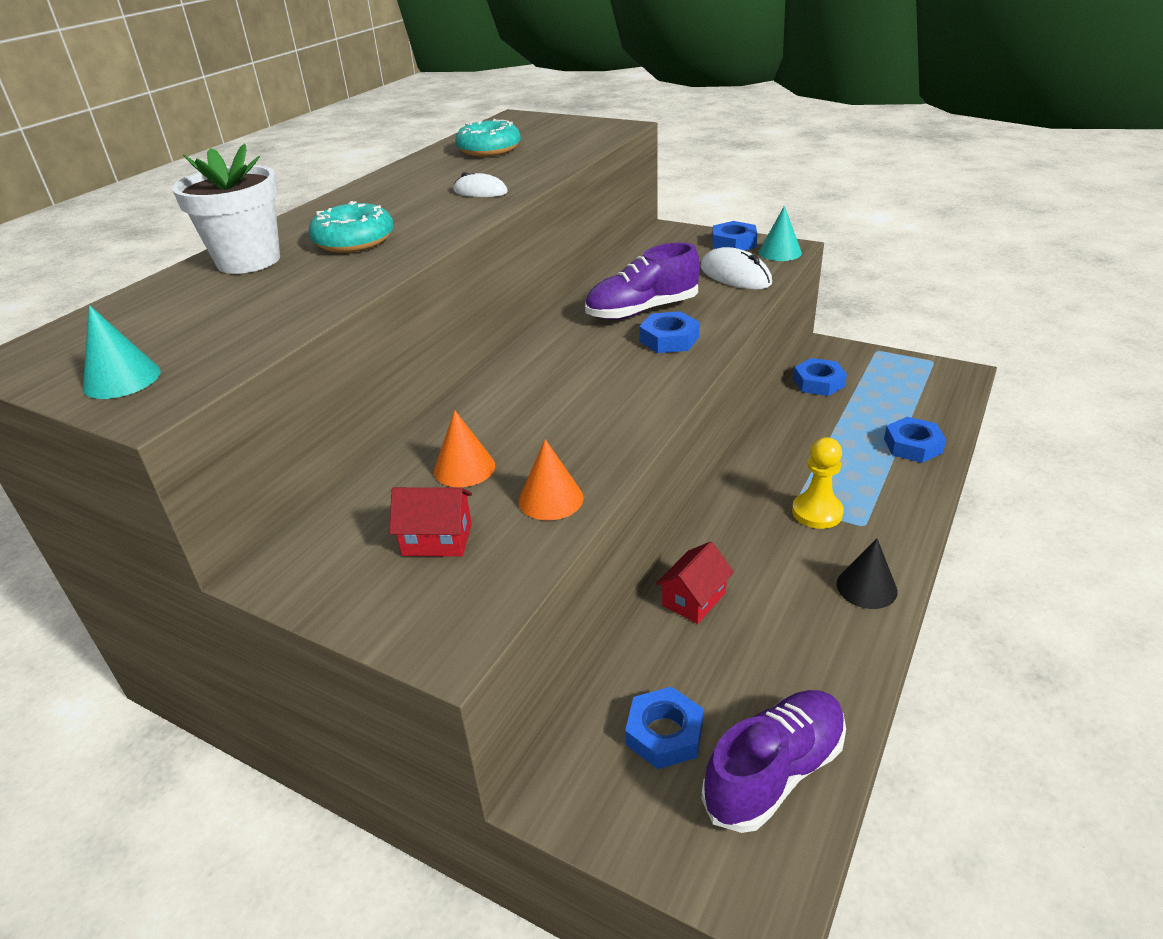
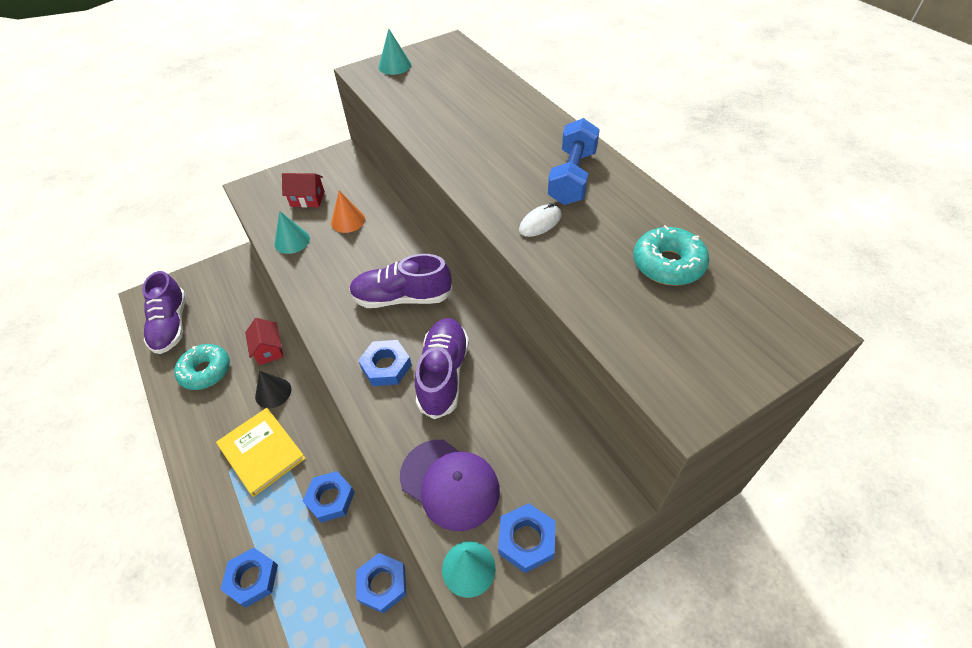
camera: 120 degrees right, 15 degrees up
white flower pot [172,144,280,274] -> none
turquoise donut [308,201,394,253] -> turquoise donut moved to [174,344,230,390]
red house [389,487,472,557] -> red house turned 60 degrees clockwise [282,173,325,207]
orange cone [518,439,584,520] -> turquoise cone [274,211,310,254]
blue nut [625,687,703,769] -> blue nut moved to [303,471,355,523]
white mouse [700,247,772,290] -> purple cap [400,440,500,531]
yellow pawn [792,437,844,529] -> yellow book [216,408,306,497]
black cone [837,539,897,609] -> black cone moved to [255,371,291,409]
none -> purple shoe [349,254,452,308]
none -> blue dumbbell [548,118,600,205]

